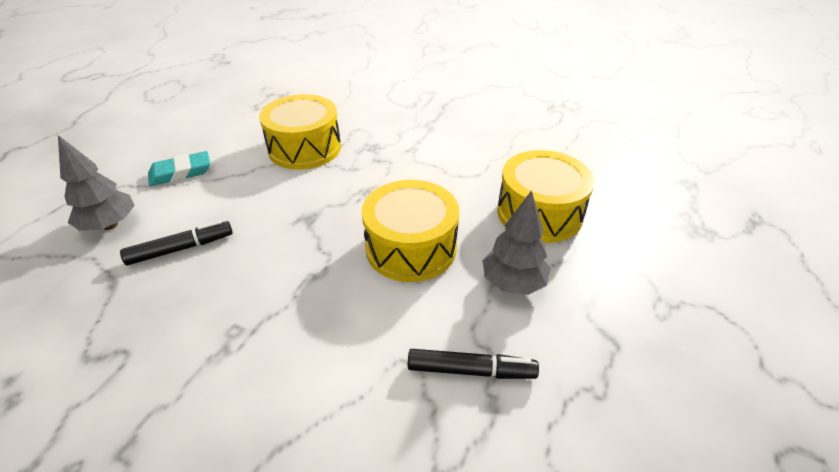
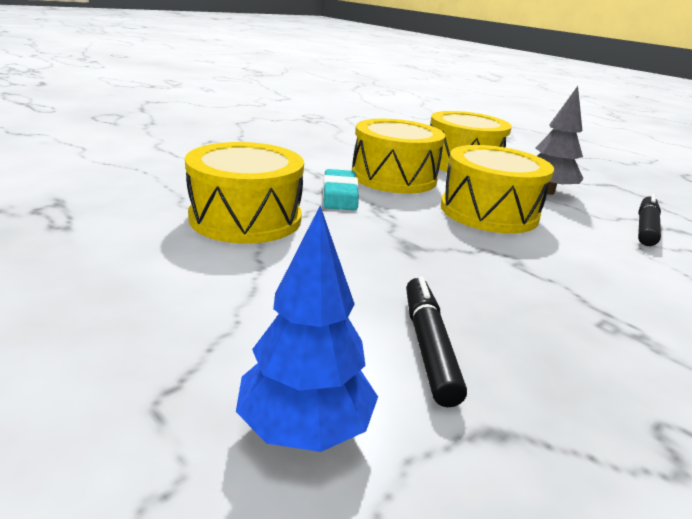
camera: 70 degrees left, 15 degrees down
grey tree [58,135,135,231] -> blue tree [236,206,378,452]
turquoise eraser [148,151,210,186] -> turquoise eraser moved to [323,169,359,211]
none -> yellow drum [352,119,445,193]

